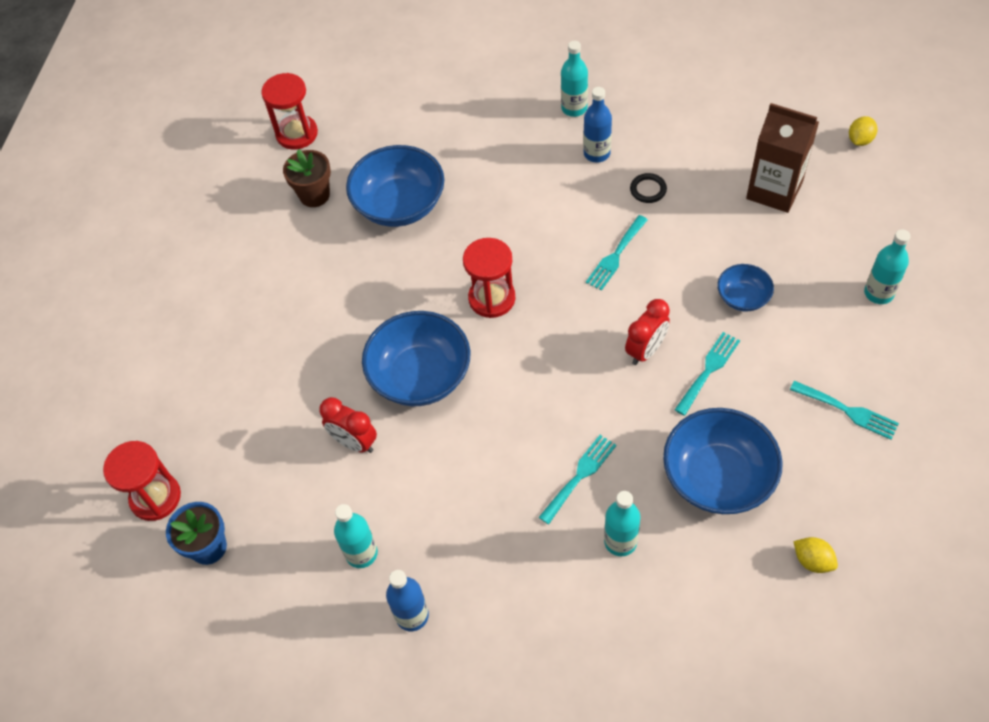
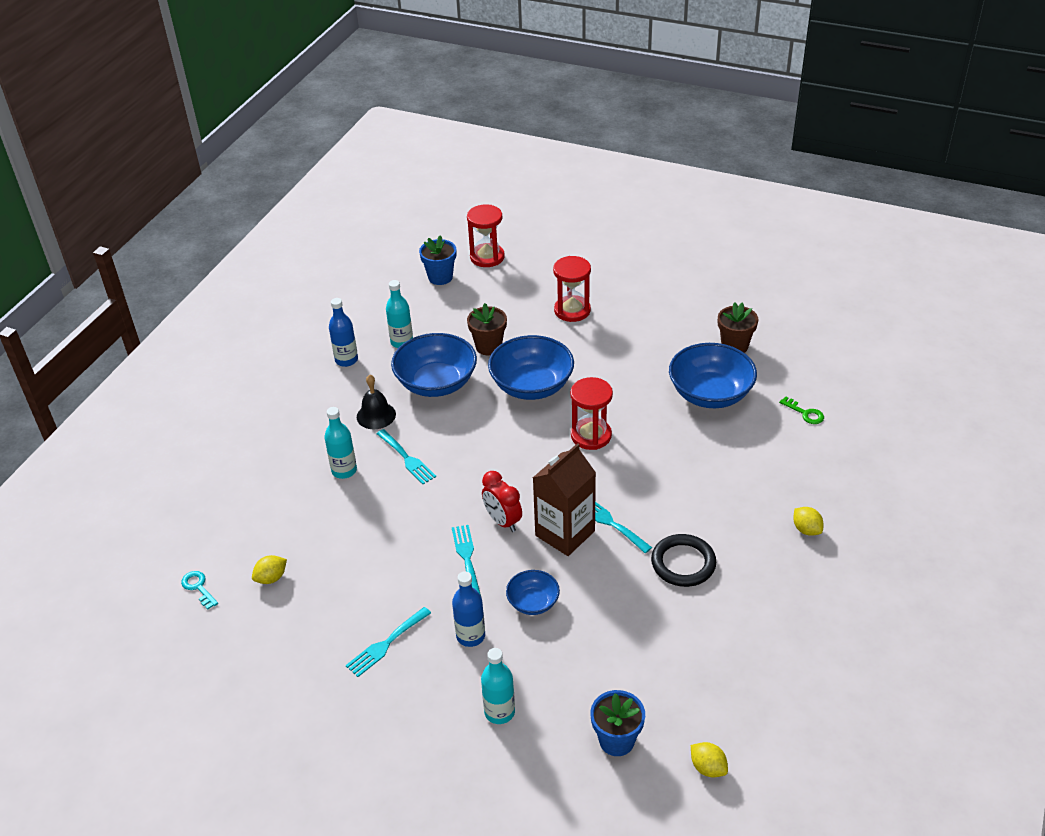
camera: 100 degrees right, 15 degrees down
red hourglass [261,73,318,150] -> red hourglass moved to [553,256,591,322]
red clock [319,397,377,453] -> brown flower pot [467,303,507,355]
turquoise bottle [561,41,588,117] -> yellow lemon [793,507,824,536]
blue bottle [583,87,612,163] -> blue bottle moved to [452,571,485,647]
black ring [630,173,667,203] -> black ring [651,534,716,587], size x1.74
blue bowl [663,408,783,514] -> blue bowl moved to [391,333,477,397]
turquoise fork [675,332,740,416] -> turquoise fork turned 150 degrees counterclockwise [452,525,481,596]
brown carton [746,103,819,213] -> brown carton moved to [533,443,596,556]
none -> turquoise key [181,571,218,610]
none -> black bell [357,375,396,429]
none -> blue flower pot [590,690,645,756]
none -> green key [779,396,824,424]

